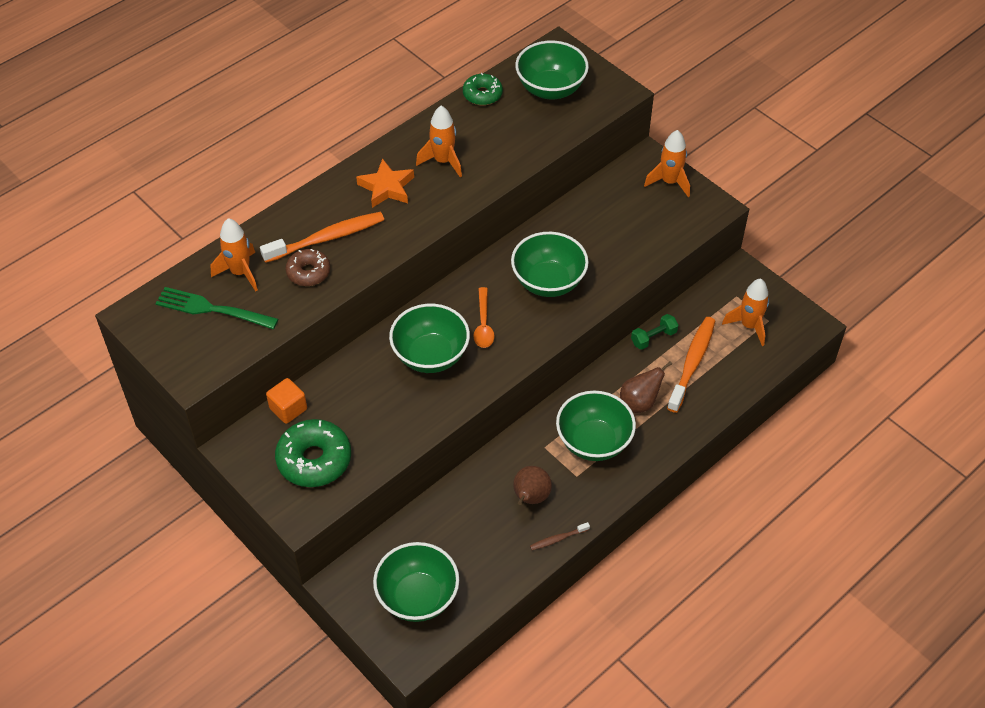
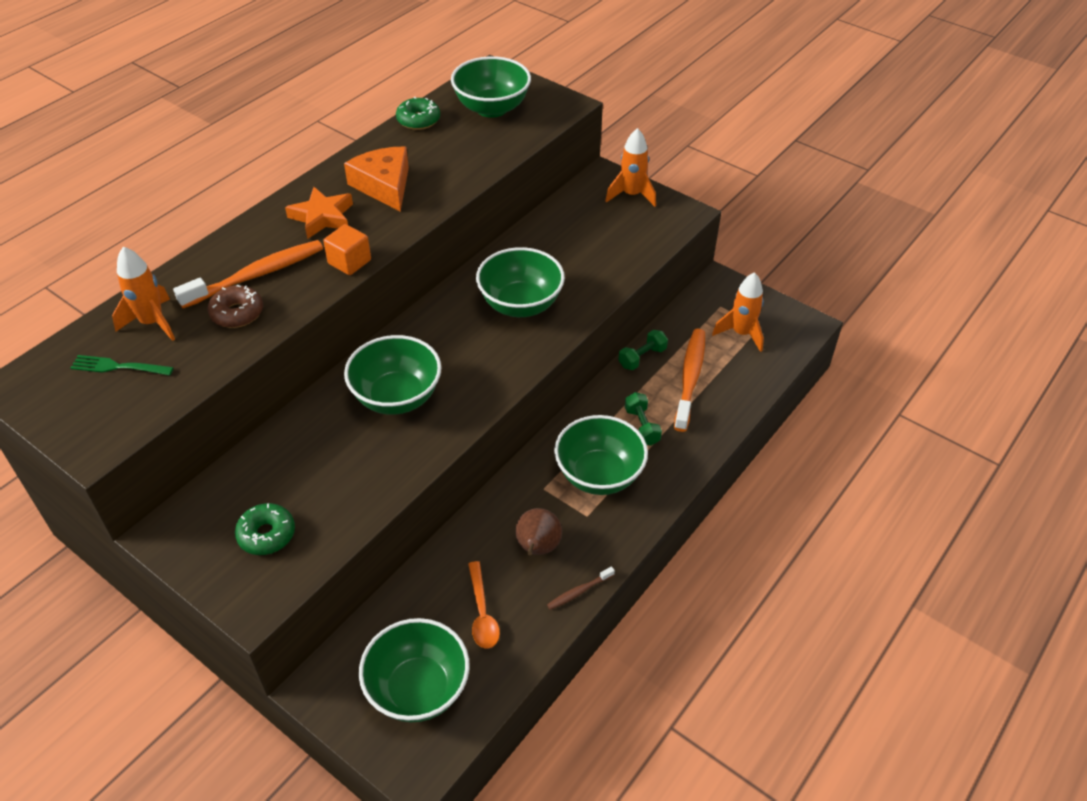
camera: 10 degrees left, 5 degrees down
green fork [155,287,278,329] -> green fork [70,355,174,376], size x0.65
orange cube [266,378,307,424] -> orange cube moved to [323,224,371,275]
green donut [275,419,351,487] -> green donut [235,503,295,555], size x0.61
orange rocket [416,106,462,177] -> orange cheese [344,146,409,212]
orange spoon [473,287,494,348] -> orange spoon moved to [468,561,500,649]
brown pear [620,361,672,413] -> green dumbbell [625,392,662,446]

